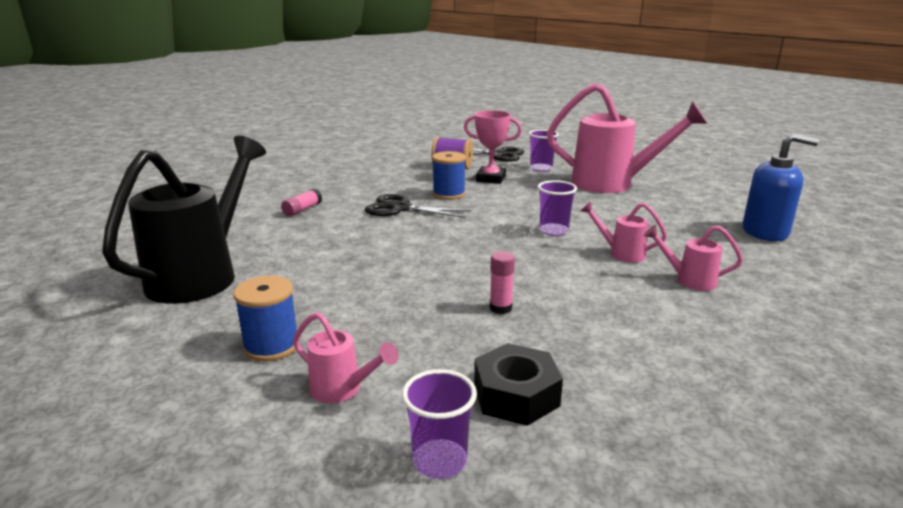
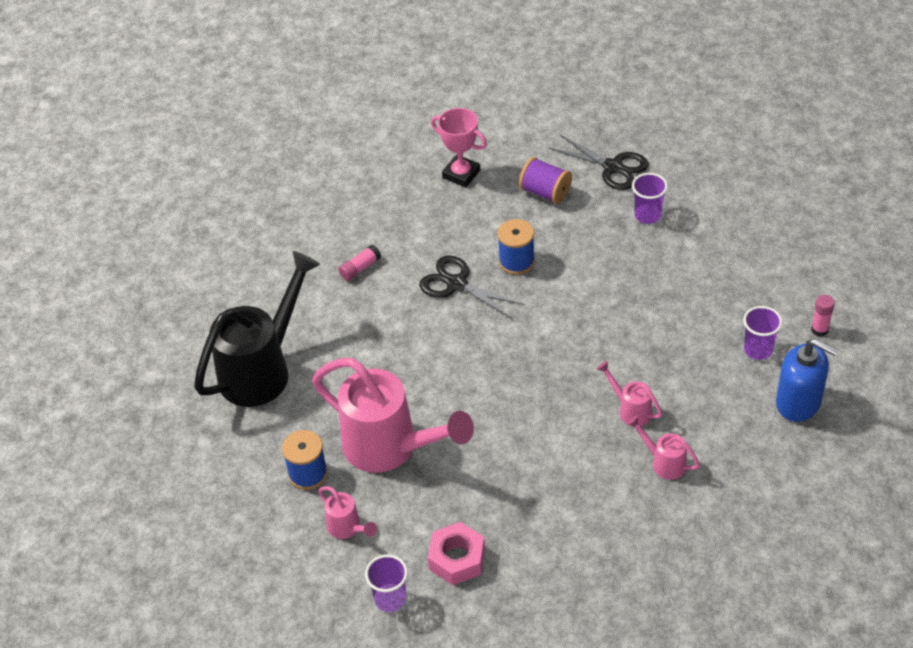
camera: 20 degrees right, 25 degrees up
pink trophy [464,110,522,184] -> pink trophy moved to [431,108,487,187]
black nut [474,343,563,426] -> pink nut [428,522,485,585]
pink glue stick [490,251,515,314] -> pink glue stick moved to [811,295,835,337]
purple cup [538,180,577,236] -> purple cup moved to [743,306,782,360]
pink watering can [547,83,708,193] -> pink watering can moved to [312,358,474,473]

